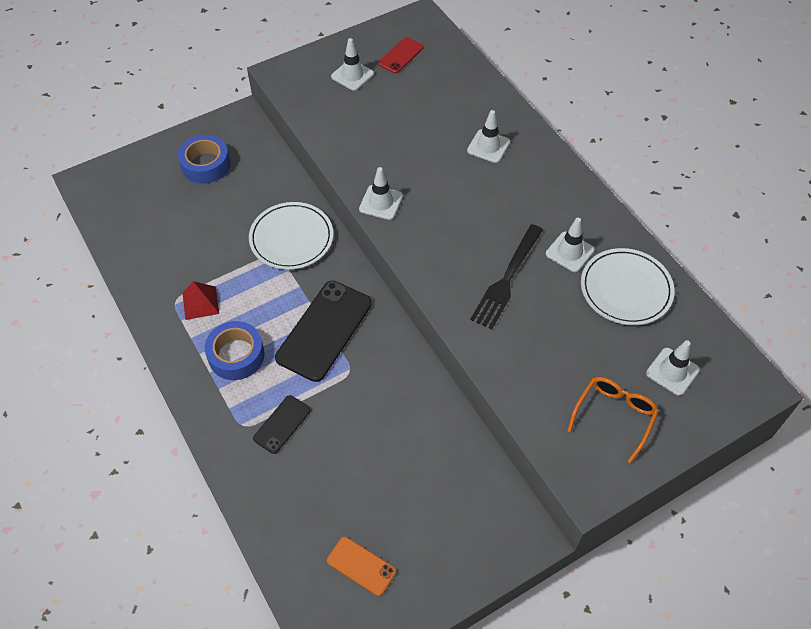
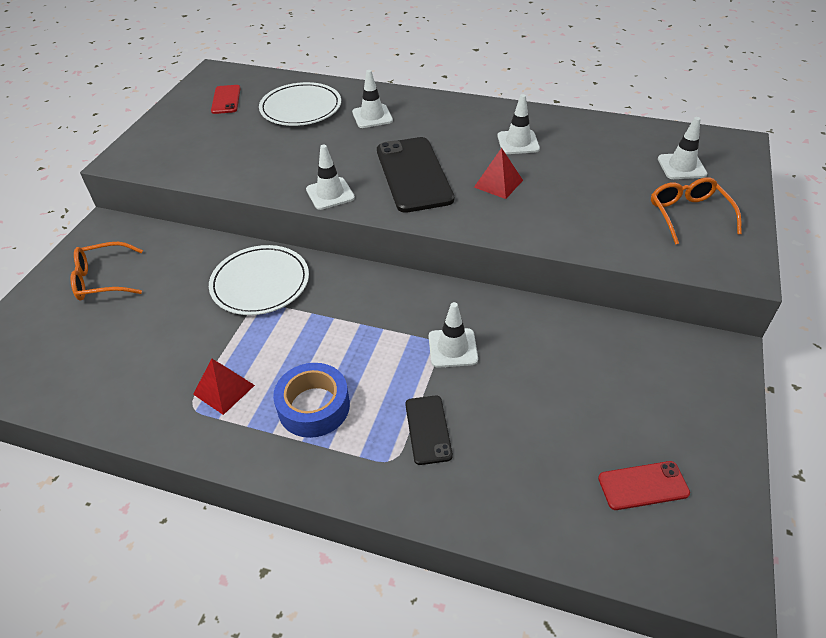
camera: 40 degrees left, 10 degrees down
blue tape [178,135,230,184] -> orange glasses [70,242,143,301]
black phone [275,281,372,382] -> black phone moved to [377,137,454,213]
orange phone [327,537,396,596] -> red phone [598,461,690,510]
white traffic cone [331,38,374,91] -> white traffic cone moved to [429,302,478,368]
black fork [470,224,543,329] -> red pyramid [474,148,523,199]
white plate [581,248,674,325] -> white plate moved to [259,82,341,126]

